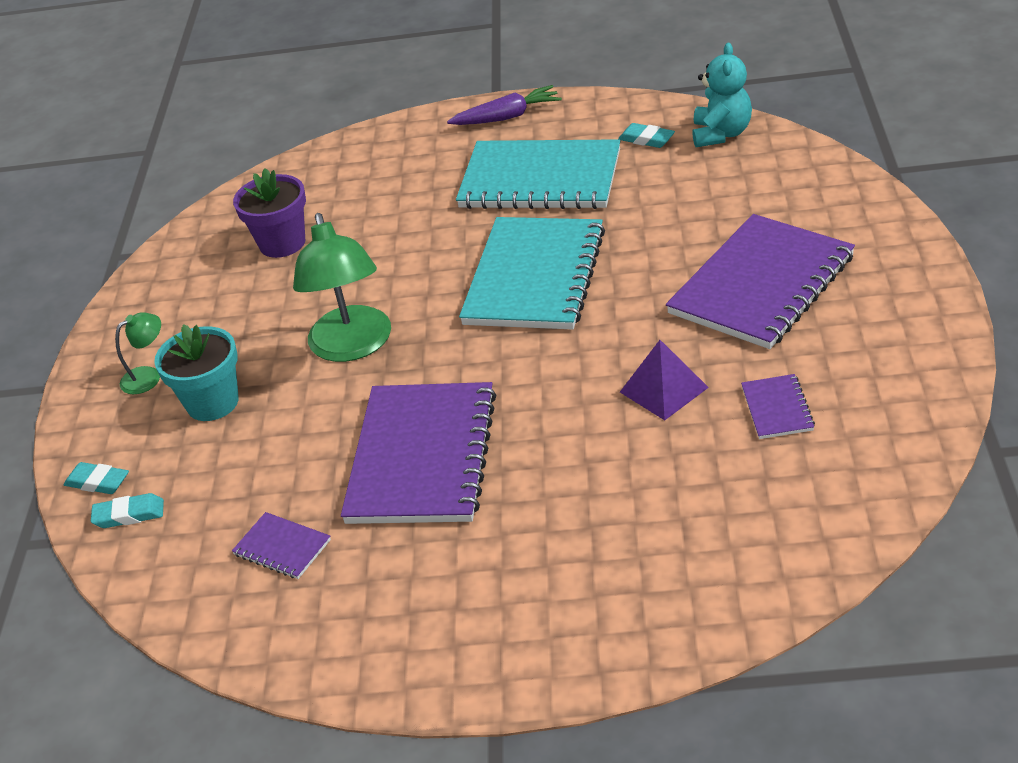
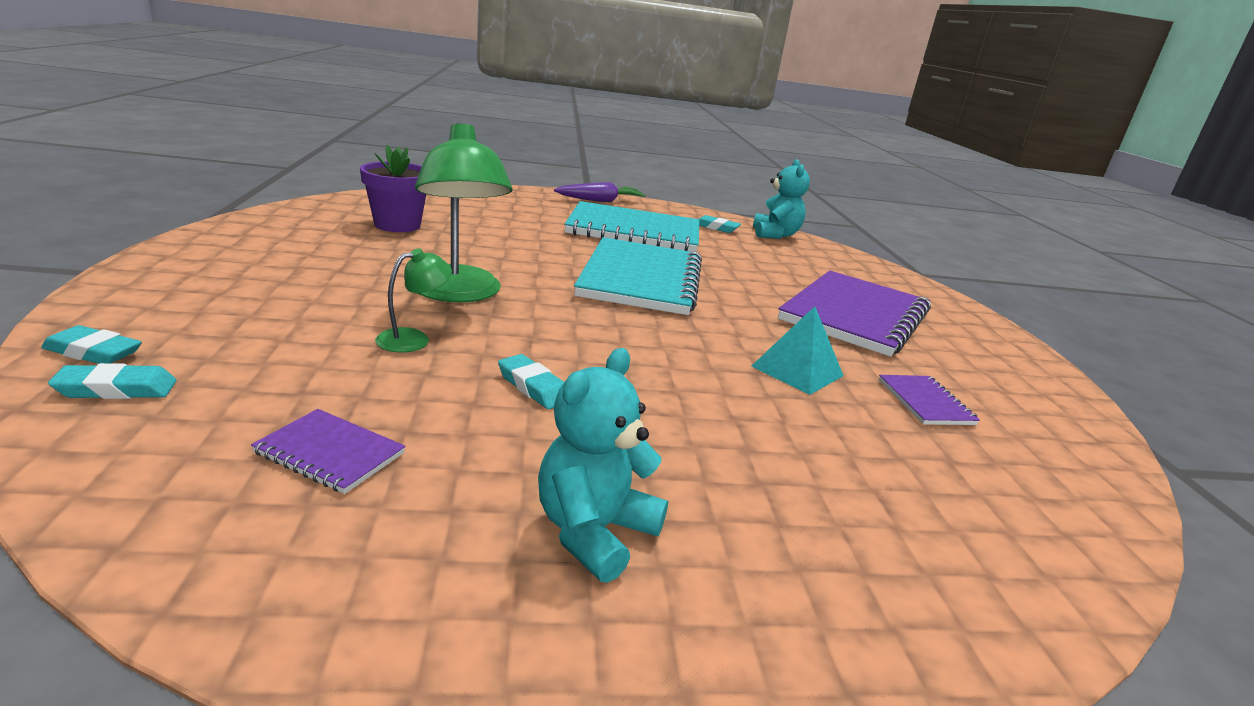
camera: 15 degrees left, 15 degrees down
green lamp [115,312,161,394] -> green lamp moved to [375,248,452,352]
turquoise flower pot [154,324,239,421] -> none
purple notebook [341,382,496,524] -> turquoise eraser [498,354,564,409]
purple pyramid [620,340,709,420] -> turquoise pyramid [751,306,844,395]
none -> turquoise teddy bear [538,348,668,583]

